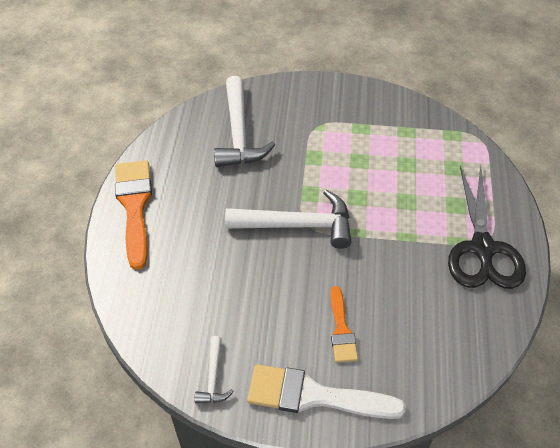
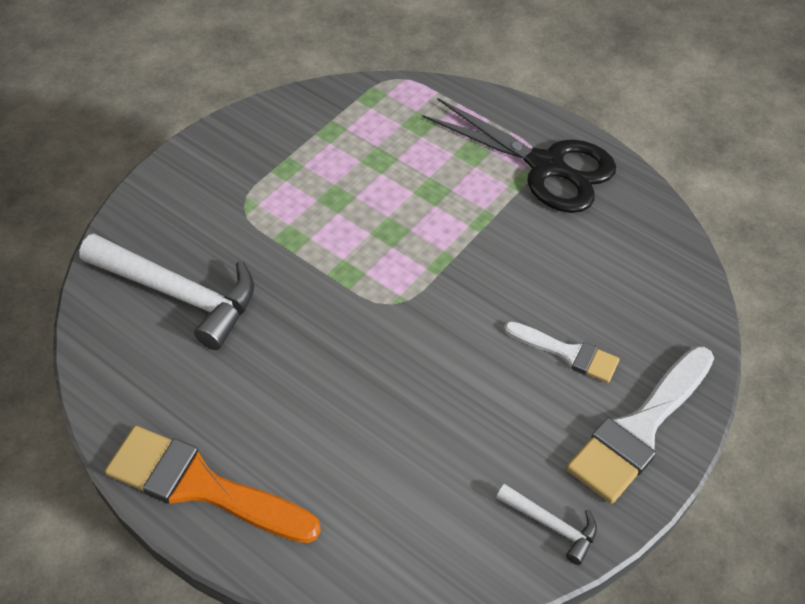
camera: 60 degrees left, 0 degrees up
white hammer [225,190,351,249] -> none
orange brush [330,286,358,363] -> white brush [504,321,619,383]

